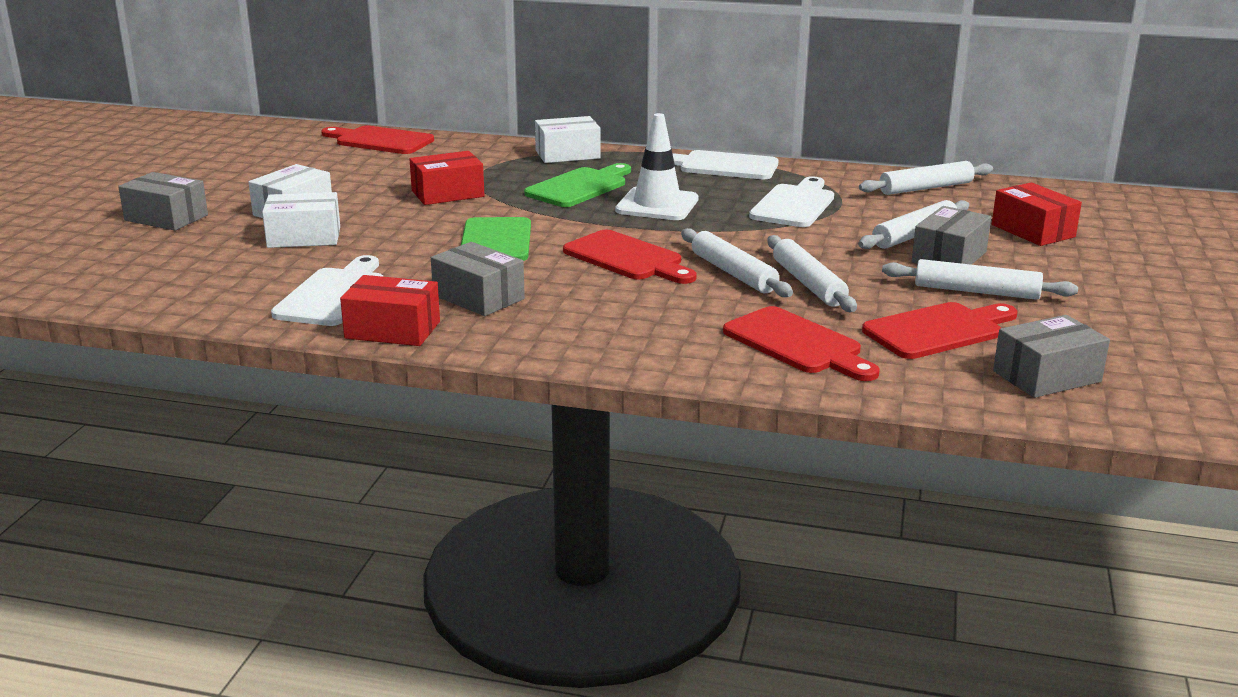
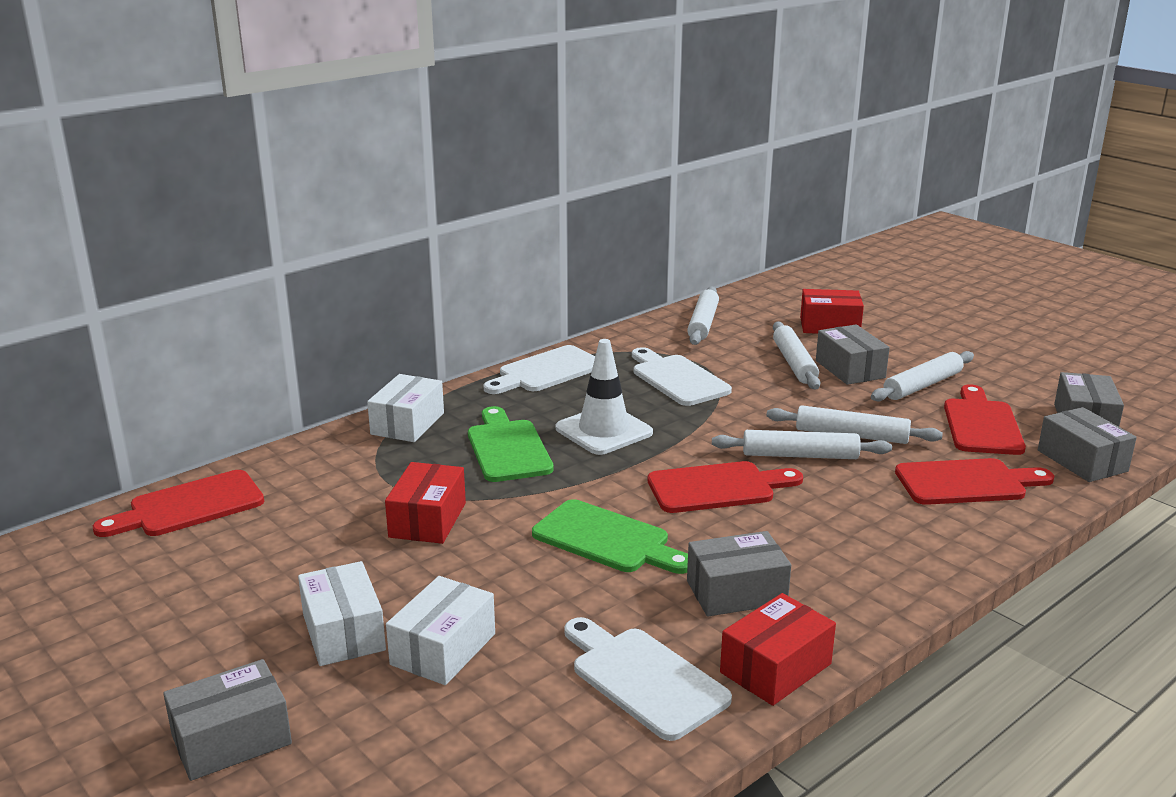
camera: 55 degrees left, 0 degrees up
none -> grey box [1038,407,1137,482]

